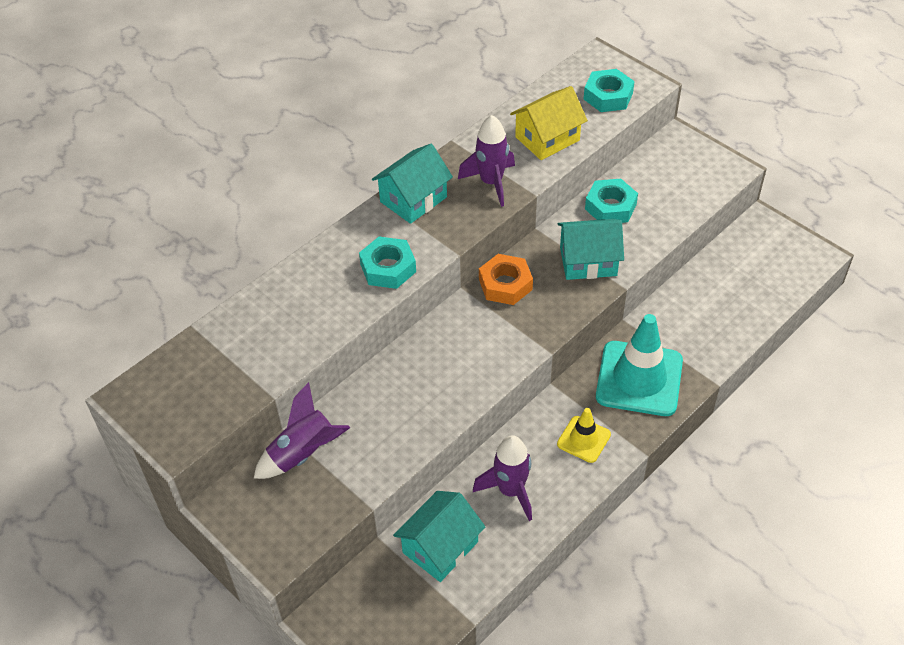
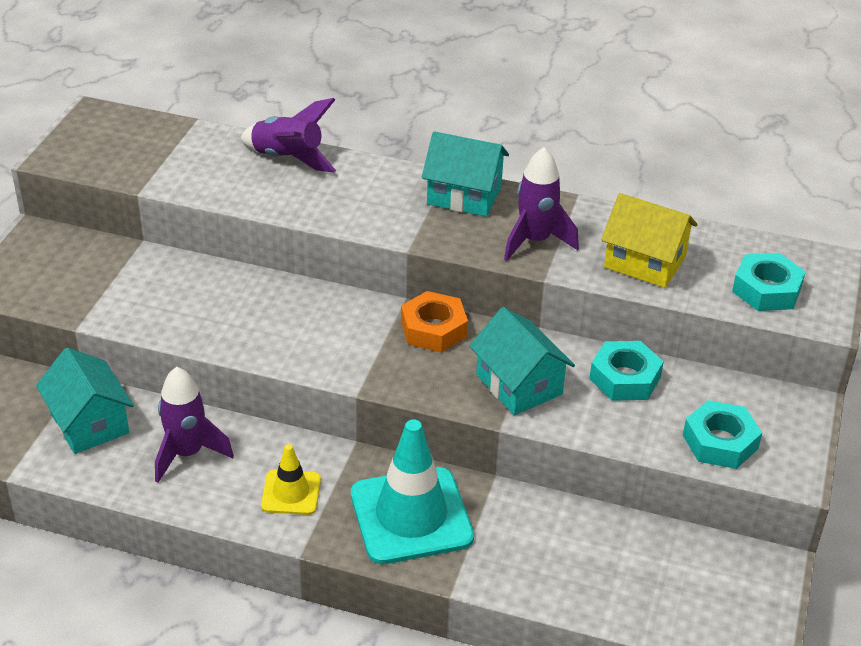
camera: 60 degrees right, 10 degrees down
purple rocket [254,382,350,479] -> purple rocket moved to [240,98,336,173]
turquoise nut [359,237,416,289] -> turquoise nut moved to [683,400,762,469]
turquoise house [393,491,485,582] -> turquoise house turned 45 degrees clockwise [36,348,134,454]

